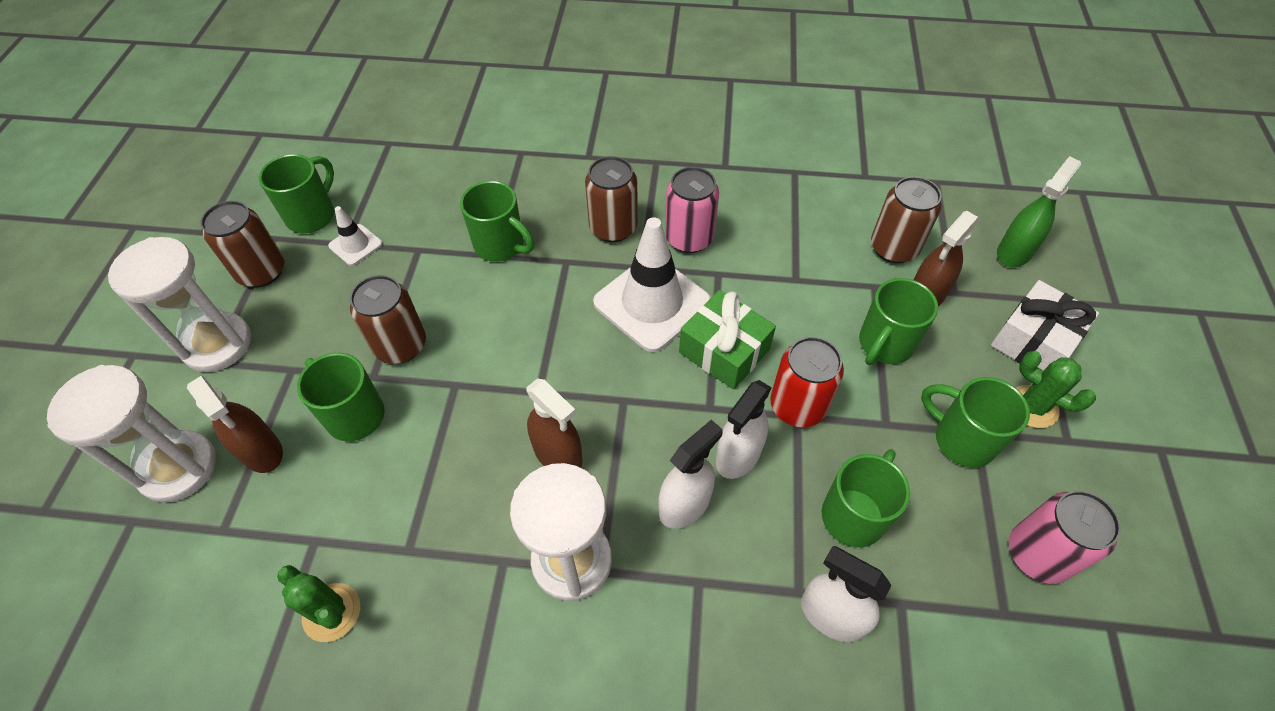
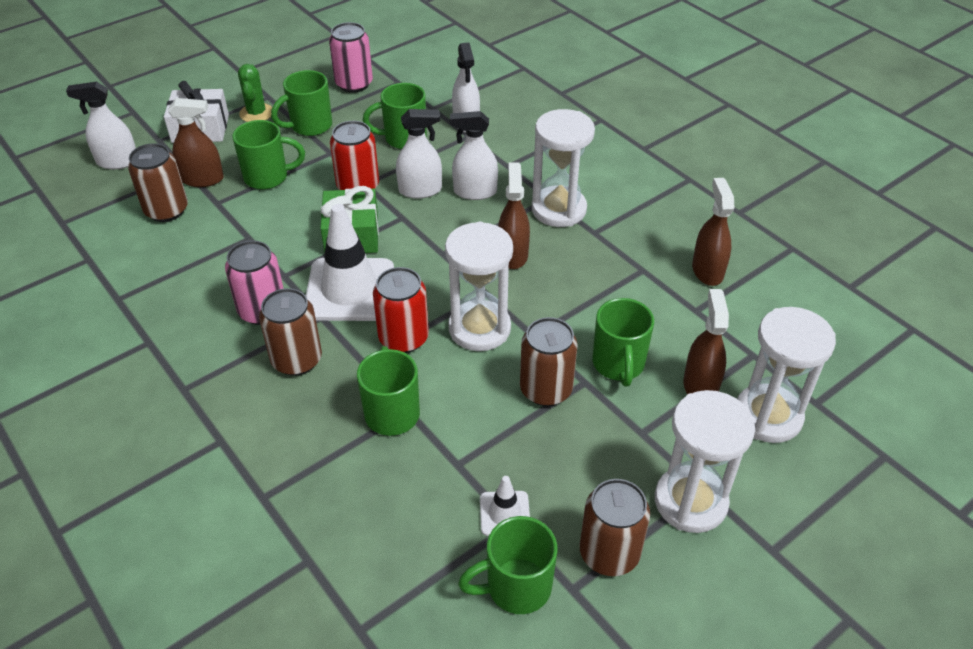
camera: 135 degrees left, 10 degrees down
green cactus [277,565,360,642] -> brown spray bottle [692,178,734,286]
green mug [921,377,1030,468] -> green mug turned 60 degrees clockwise [271,70,332,136]
green spray bottle [997,156,1081,267] -> white spray bottle [66,82,136,169]
none -> red can [373,267,429,353]
none -> white hourglass [445,221,513,351]

